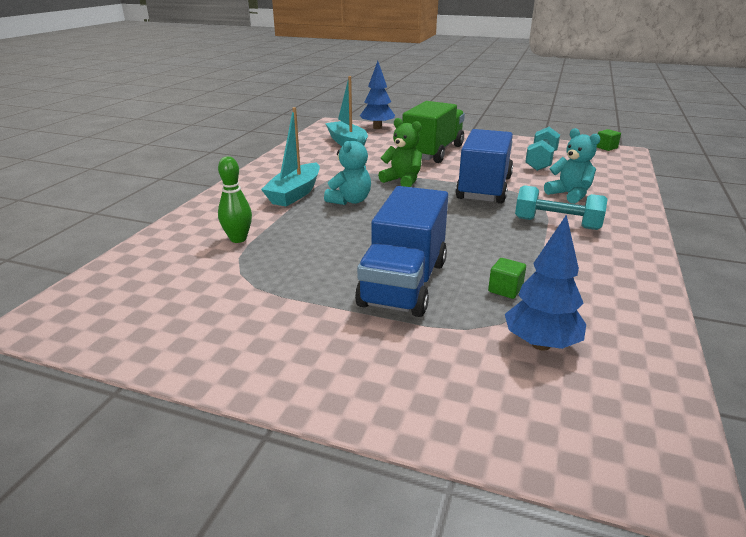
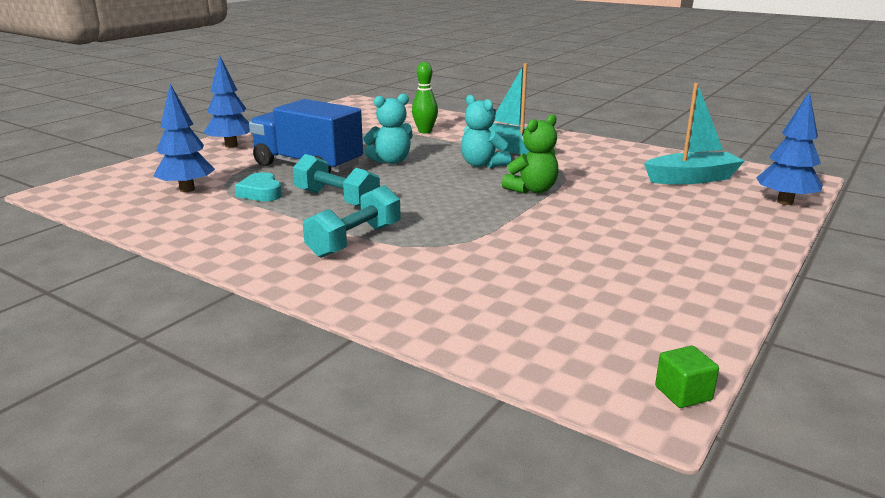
camera: 105 degrees right, 5 degrees down
green truck [402,101,465,163] -> none
blue truck [456,129,513,204] -> none
green cube [488,258,526,299] -> turquoise heart [235,172,282,201]
turquoise dumbbell [525,127,560,171] -> turquoise dumbbell moved to [293,154,380,207]
turquoise teddy bear [544,128,601,204] -> turquoise teddy bear moved to [363,94,413,164]
none -> blue tree [204,55,250,148]

